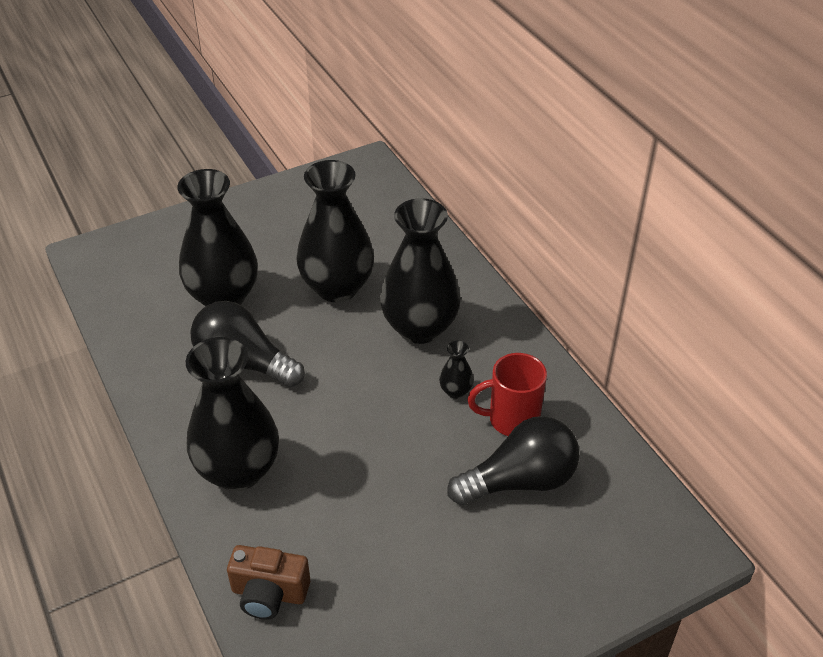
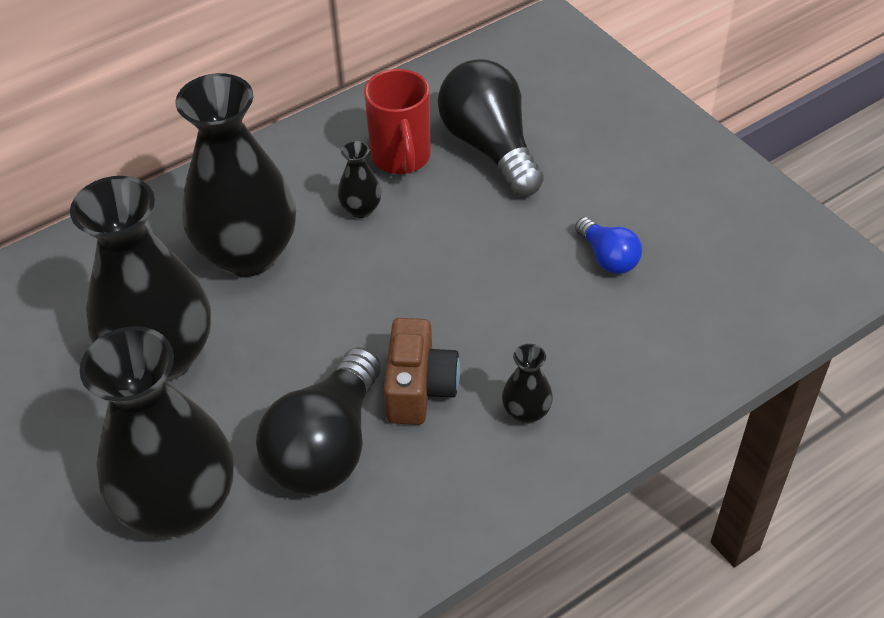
camera: 95 degrees left, 5 degrees up
black vase [186,337,279,491] -> black vase [502,344,553,424], size x0.41
brown camera [227,545,310,620] -> brown camera moved to [384,318,460,425]
none -> blue light bulb [575,217,642,274]

